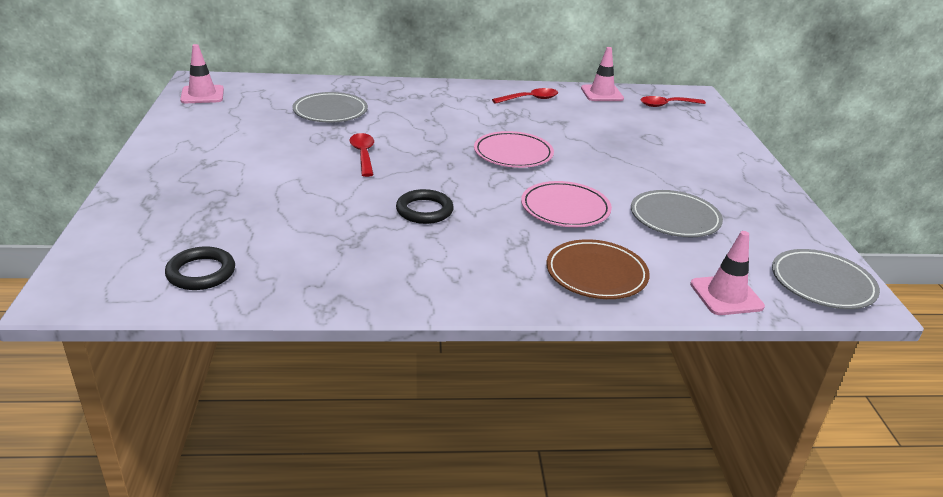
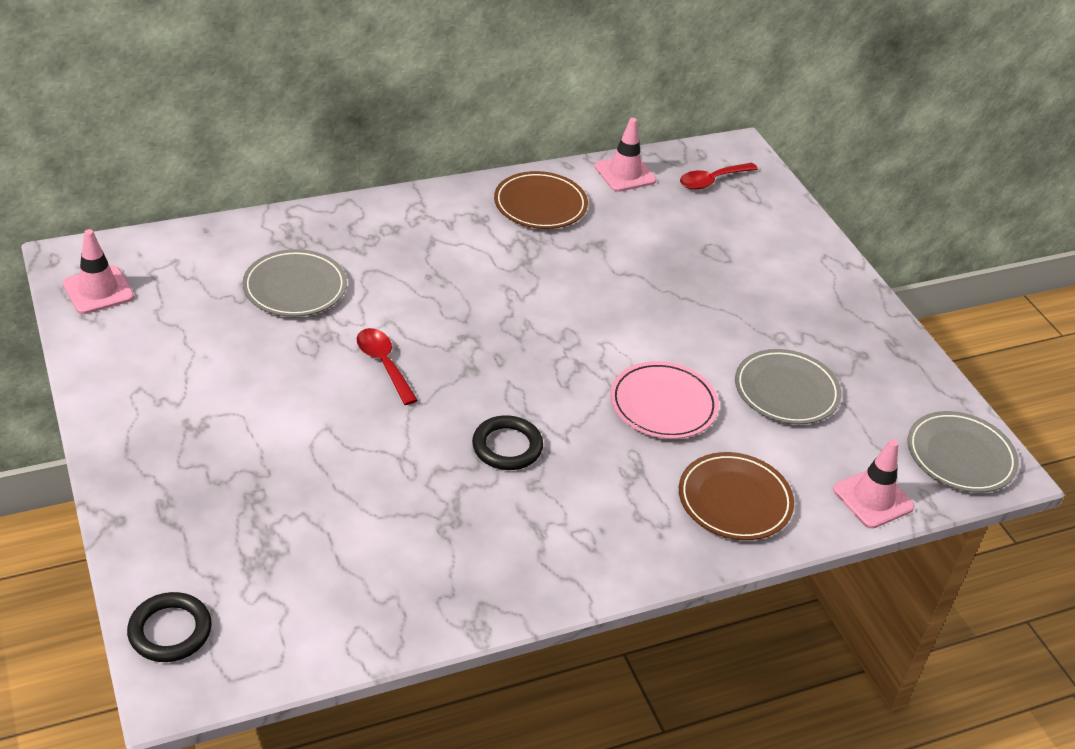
camera: 20 degrees left, 10 degrees up
black ring [165,247,235,290] -> black ring moved to [127,592,212,662]
pink plate [474,131,554,168] -> none
red spoon [492,88,558,104] -> brown plate [494,171,588,229]

